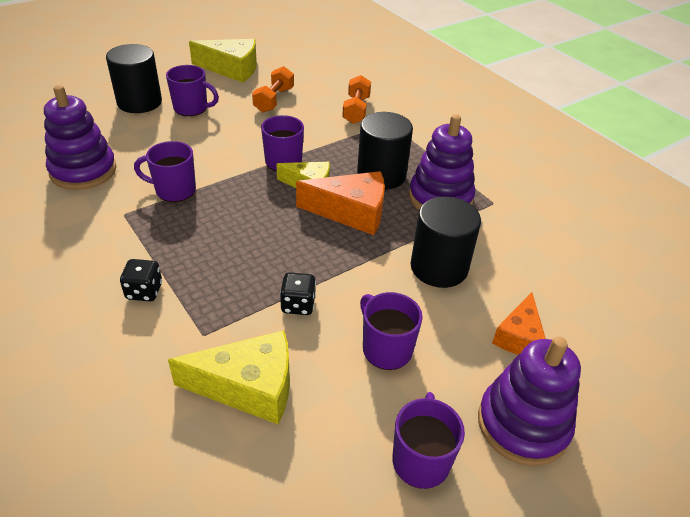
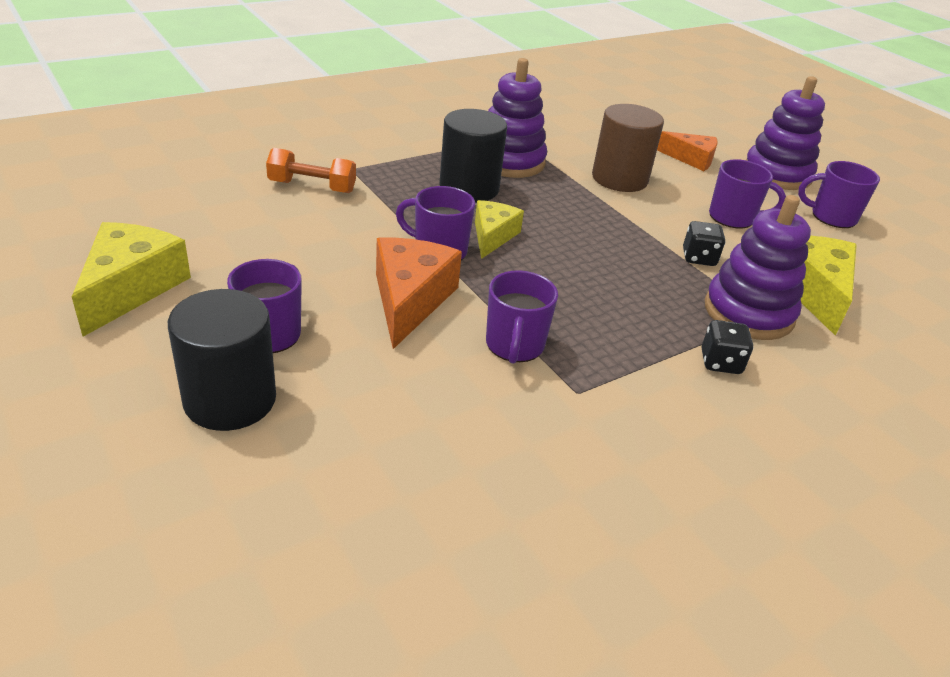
camera: 90 degrees left, 5 degrees down
purple stacking toy [44,85,116,190] -> purple stacking toy moved to [705,195,811,340]
orange dumbbell [252,66,294,113] -> none
orange cheese [296,171,385,235] -> orange cheese moved to [376,238,462,349]
purple mug [360,292,423,370] -> purple mug turned 135 degrees counterclockwise [709,159,786,228]
black cylinder [411,197,481,288] -> brown cylinder [592,104,664,192]

